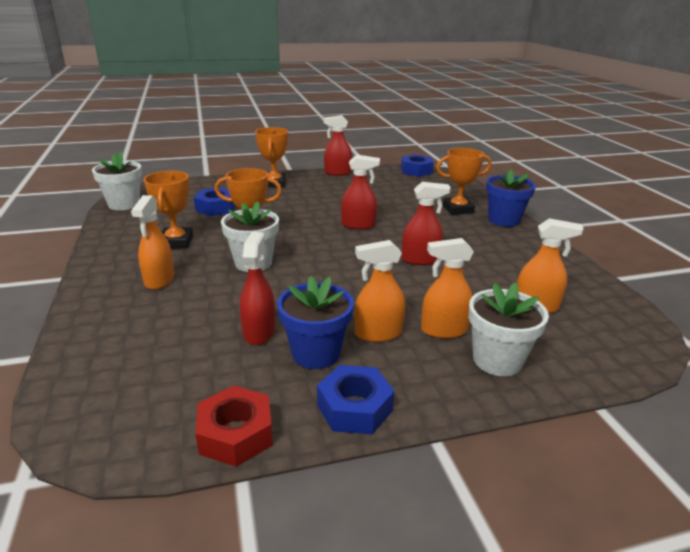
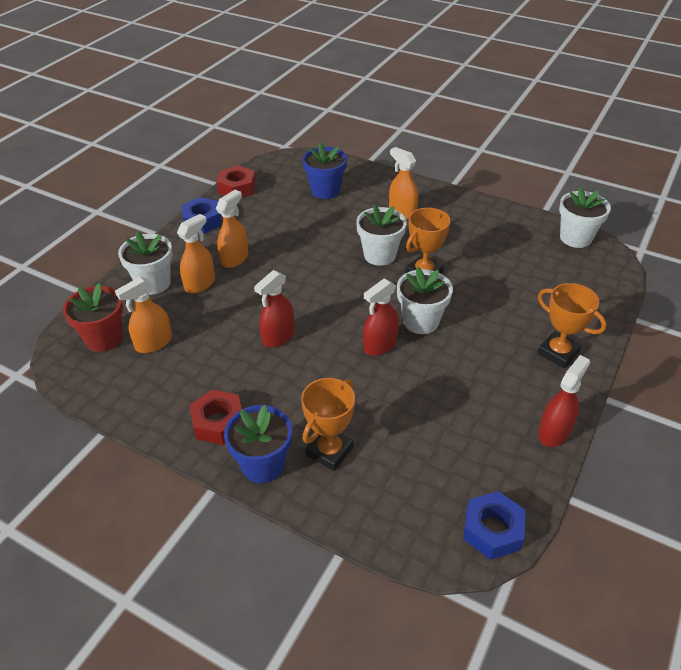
camera: 135 degrees right, 15 degrees up
orange trophy [144,171,193,248] -> none
blue nut [194,187,236,216] -> none
red spray bottle [240,232,275,345] -> none
blue flower pot [277,276,354,369] -> blue flower pot moved to [302,142,347,199]
none -> red flower pot [63,283,123,352]
none -> red nut [190,389,242,445]
none -> white flower pot [397,267,453,334]

